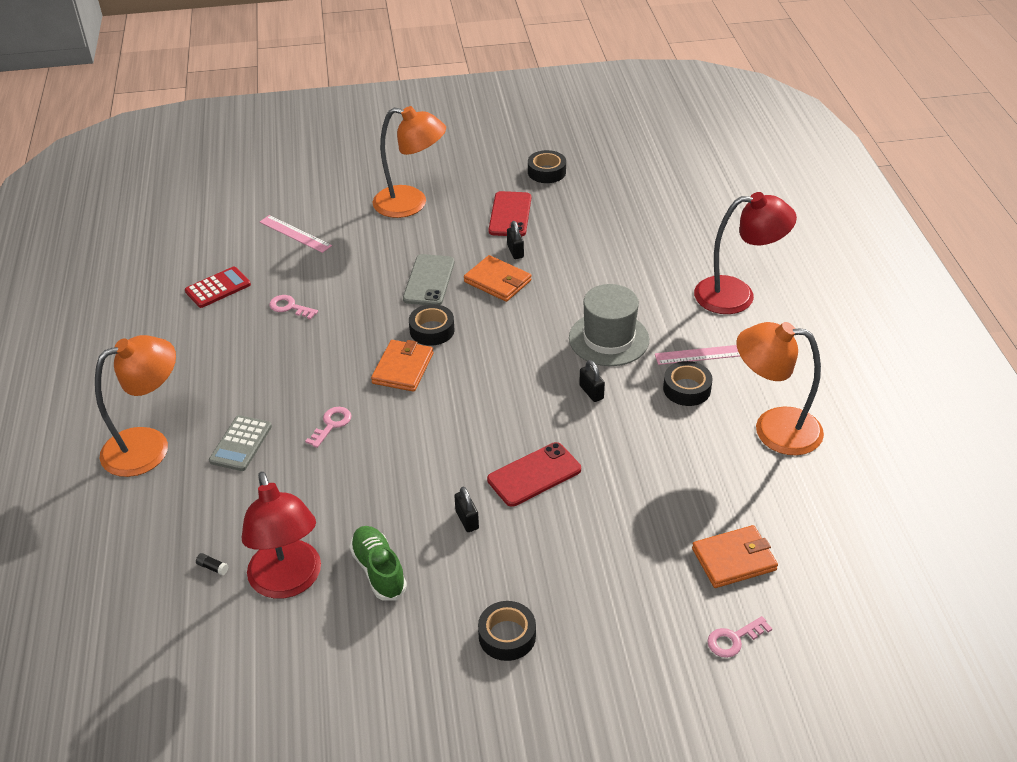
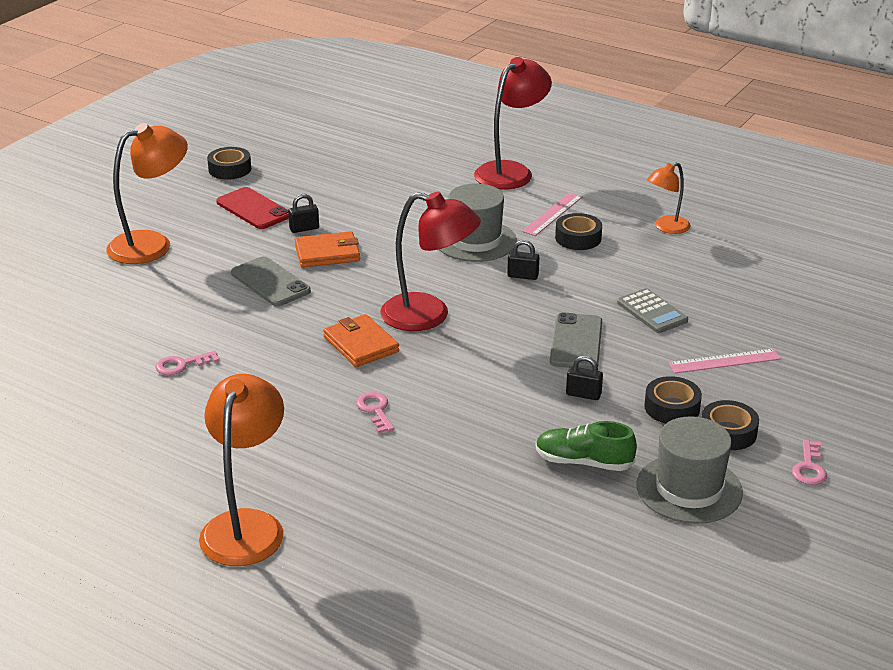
camera: 50 degrees left, 10 degrees down
red calculator [185,267,251,308] -> none
black glue stick [196,553,229,575] -> none
grey calculator [209,415,272,471] -> grey calculator moved to [617,288,688,333]
red lamp [242,471,321,599] -> red lamp moved to [380,192,481,331]
pink ruler [260,215,332,253] -> pink ruler moved to [669,348,781,373]
black tape [409,304,455,346] -> black tape moved to [644,376,702,424]
red phone [487,442,581,507] -> grey phone [550,313,602,369]
black padlock [507,221,524,259] -> black padlock turned 45 degrees counterclockwise [288,194,319,233]
orange wallet [692,525,778,588] -> none
pink key [707,616,772,658] -> pink key moved to [792,440,827,485]
orange lamp [737,322,824,455] -> orange lamp [647,162,691,234], size x0.57
none -> grey hat [636,416,743,524]

